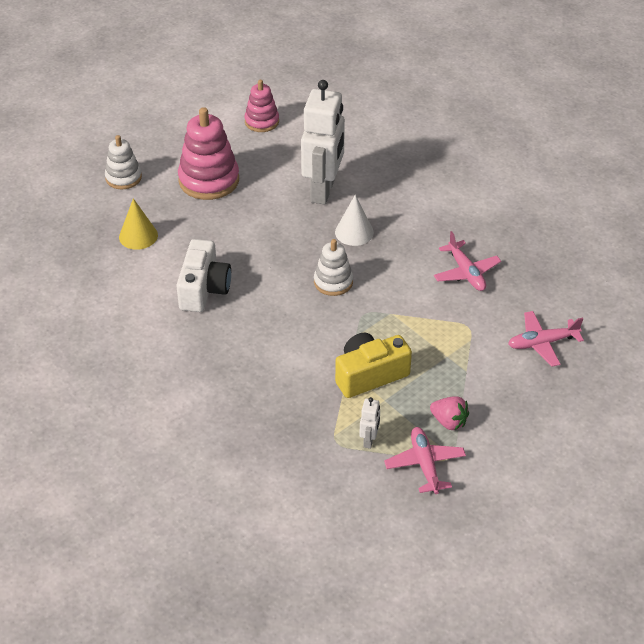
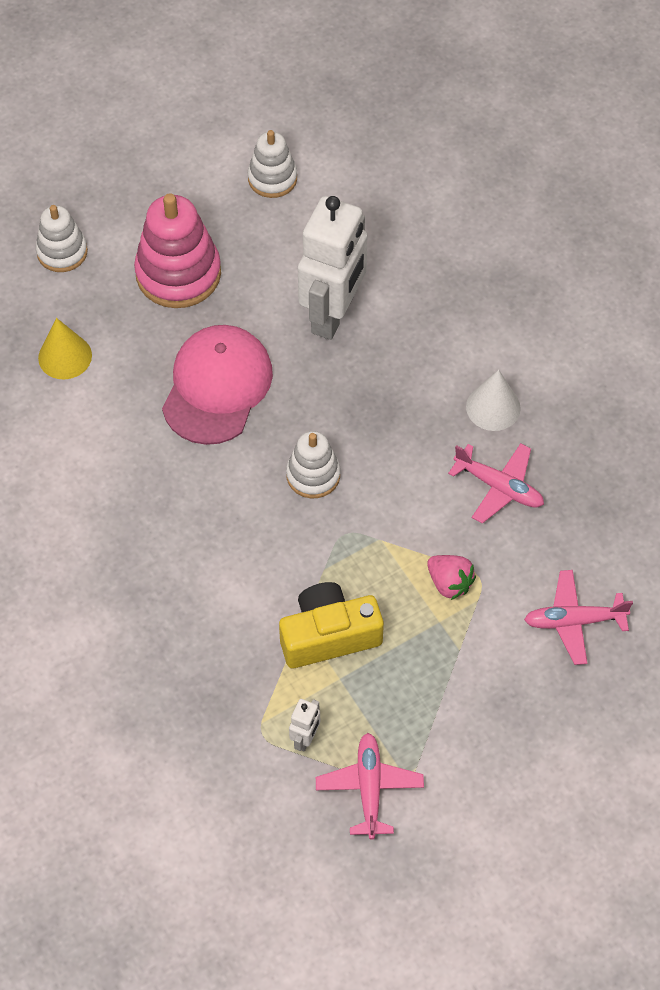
camera: 10 degrees right, 15 degrees up
white camera [176,239,231,312] -> none
pink stacking toy [245,80,279,132] -> white stacking toy [248,130,297,198]
white cone [335,195,374,246] -> white cone moved to [466,370,521,431]
pink strawberry [430,396,469,431] -> pink strawberry moved to [427,555,476,600]
pink plane [434,231,501,291] -> pink plane turned 45 degrees counterclockwise [448,443,544,524]
none -> pink cap [162,325,273,445]

